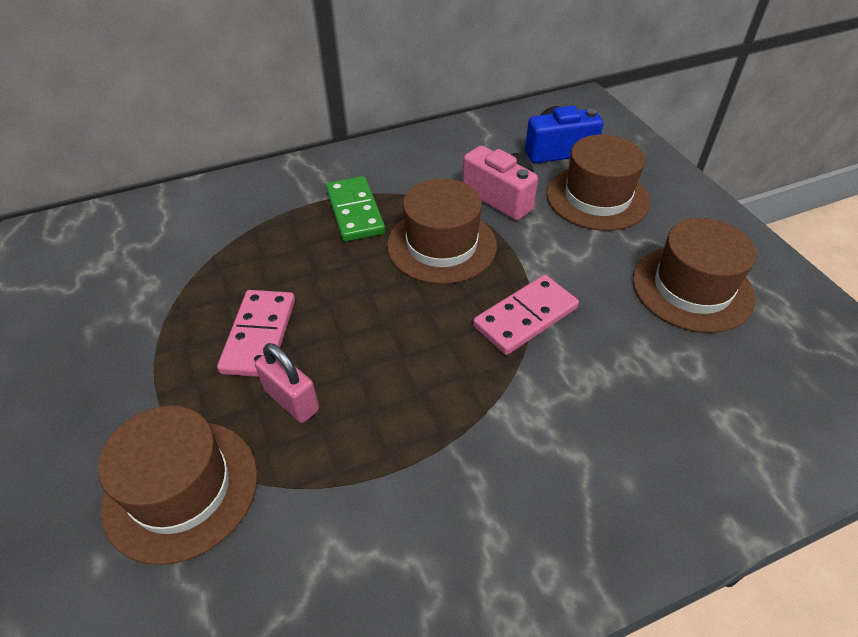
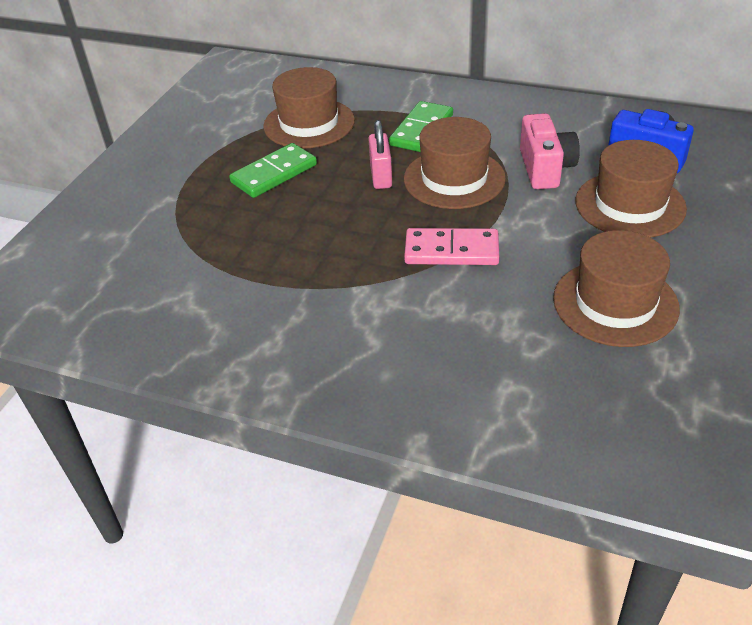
camera: 45 degrees right, 5 degrees down
brown hat [98,405,258,565] -> brown hat moved to [263,67,355,148]
pink domino [217,290,295,377] -> green domino [229,143,317,198]
pink padlock [255,343,319,423] -> pink padlock moved to [368,120,392,189]

